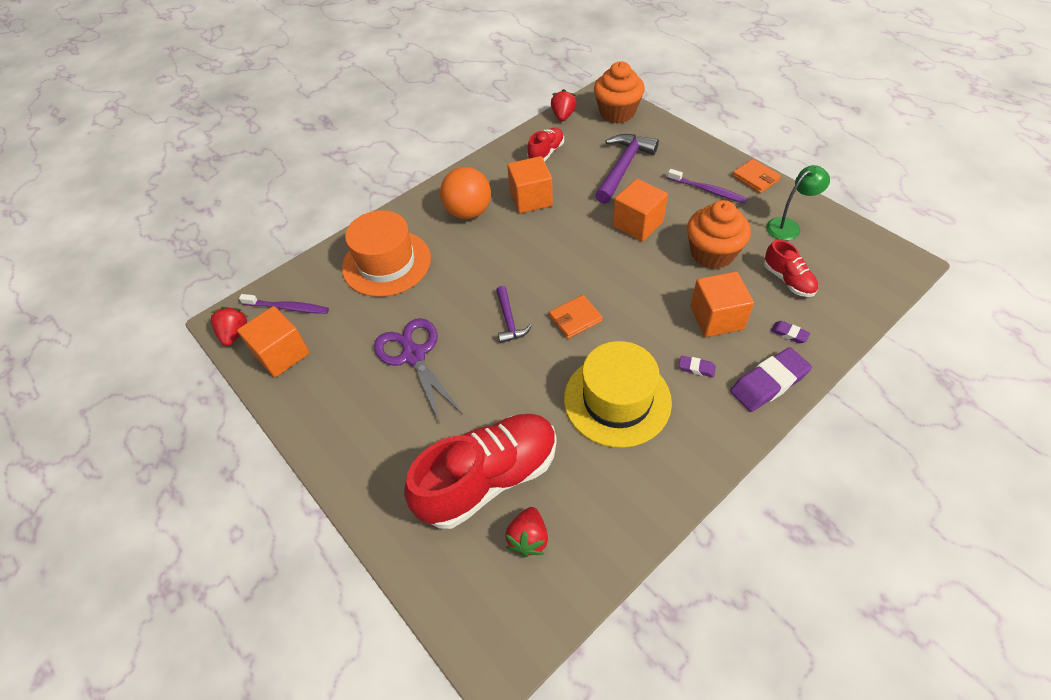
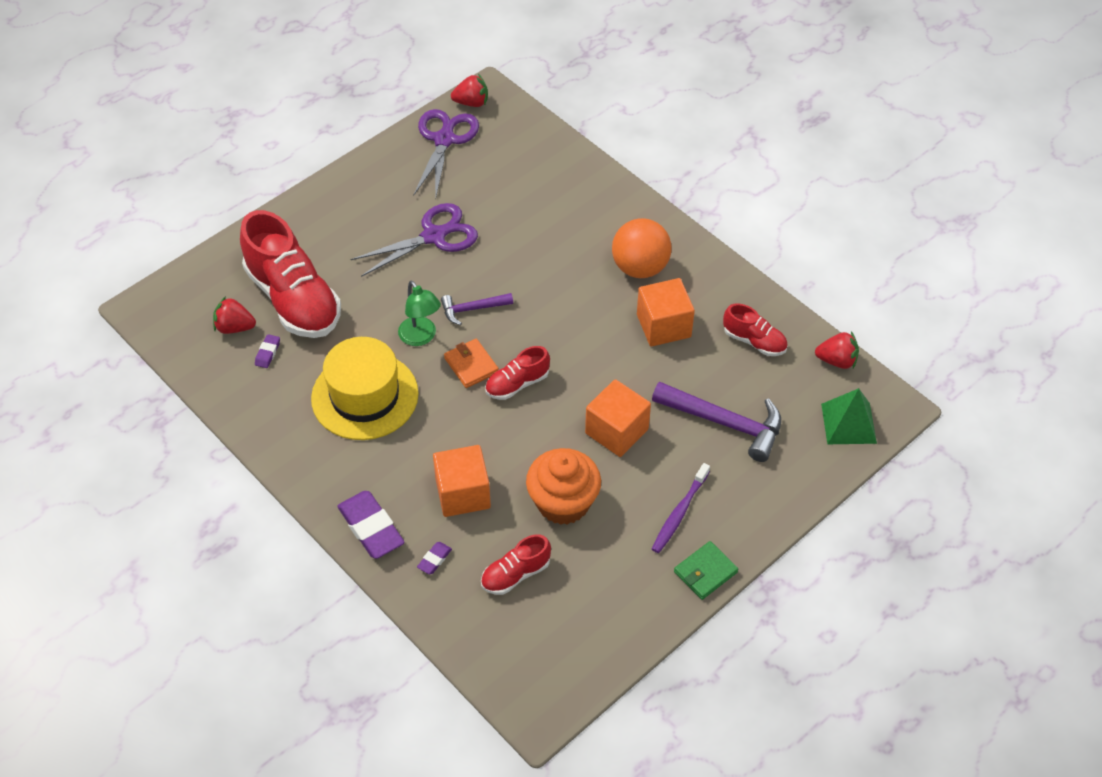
camera: 85 degrees right, 0 degrees up
orange cube [237,306,310,377] -> purple scissors [414,109,479,199]
purple toothbrush [239,294,329,314] -> none
orange hat [342,210,431,297] -> none
orange cupcake [594,61,645,123] -> green pyramid [821,388,877,444]
purple eraser [679,356,716,377] -> purple eraser moved to [255,334,280,368]
orange wallet [732,159,781,193] -> green wallet [674,541,738,600]
green lamp [767,165,830,240] -> green lamp moved to [398,281,441,346]
none -> red shoe [485,346,550,400]

